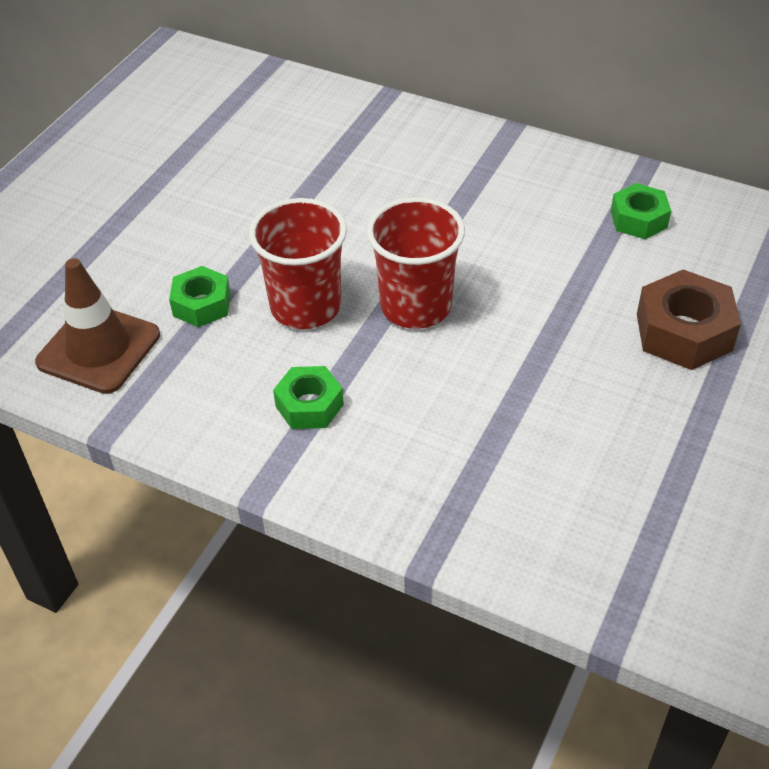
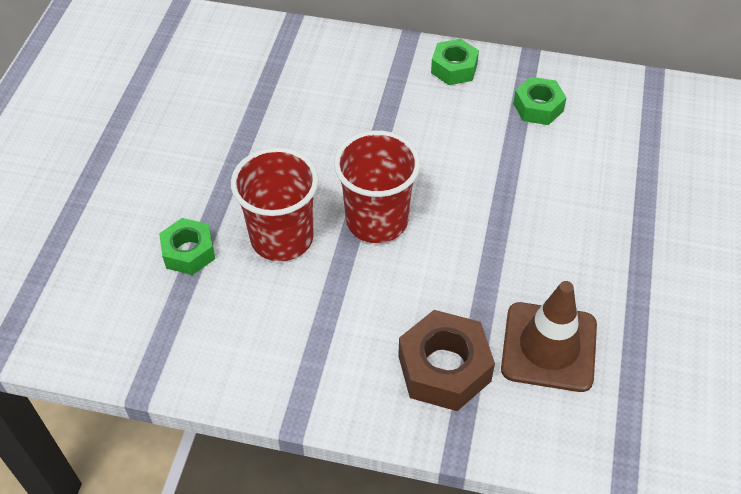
camera: 15 degrees left, 5 degrees up
brown traffic cone [35,258,160,394] -> brown traffic cone moved to [501,281,597,392]
green nut [273,366,344,429] -> green nut moved to [431,39,479,85]
brown nut [637,269,741,370] -> brown nut moved to [398,310,495,411]

